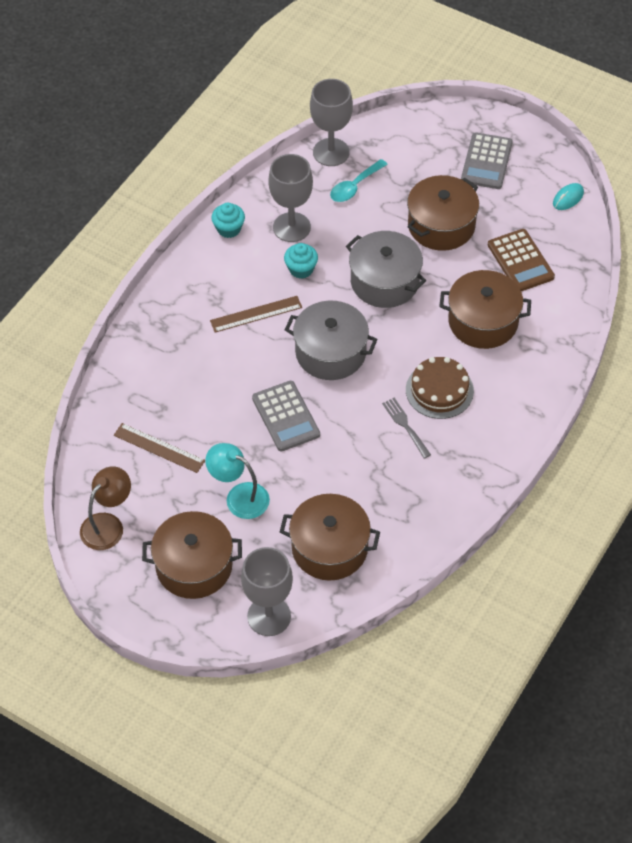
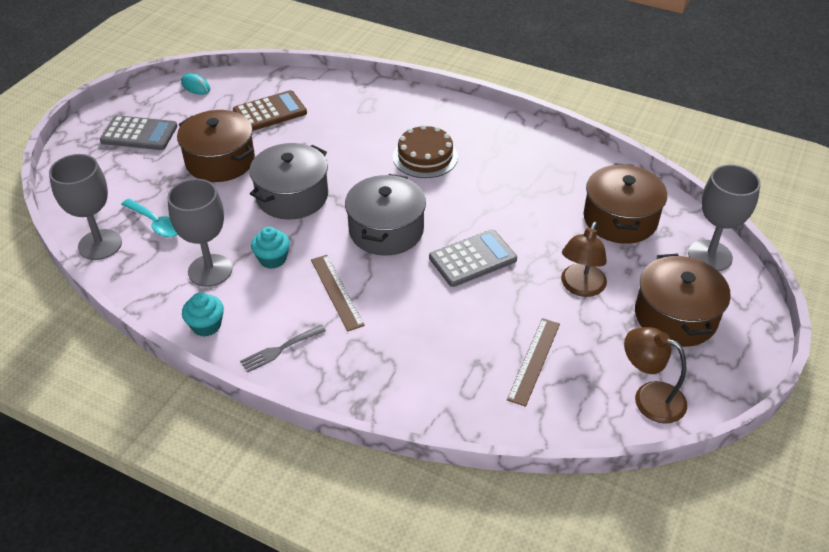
camera: 95 degrees left, 10 degrees down
turquoise lamp [205,443,270,519] -> brown lamp [561,222,607,297]
grey fork [382,398,431,459] -> grey fork moved to [240,325,326,373]
brown pot [439,270,531,349] -> none

